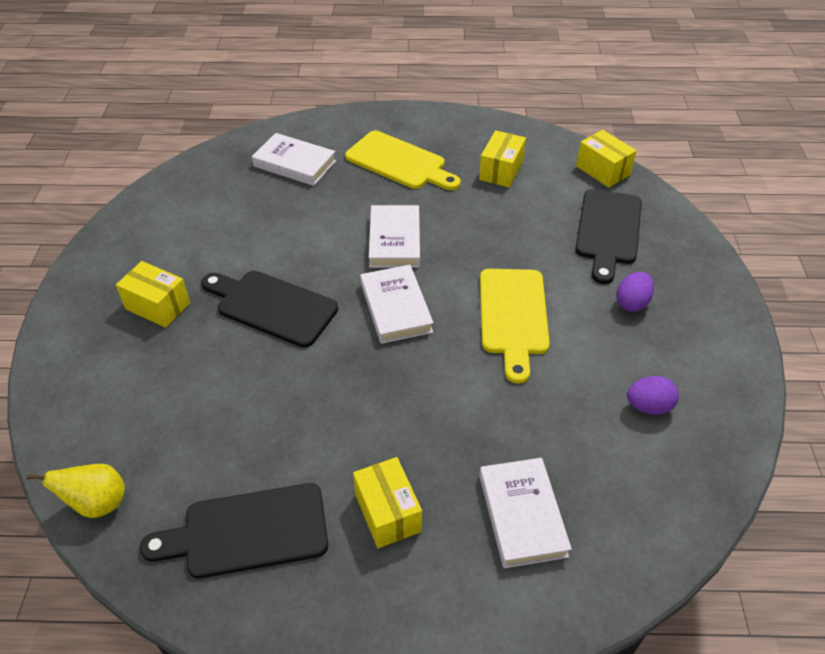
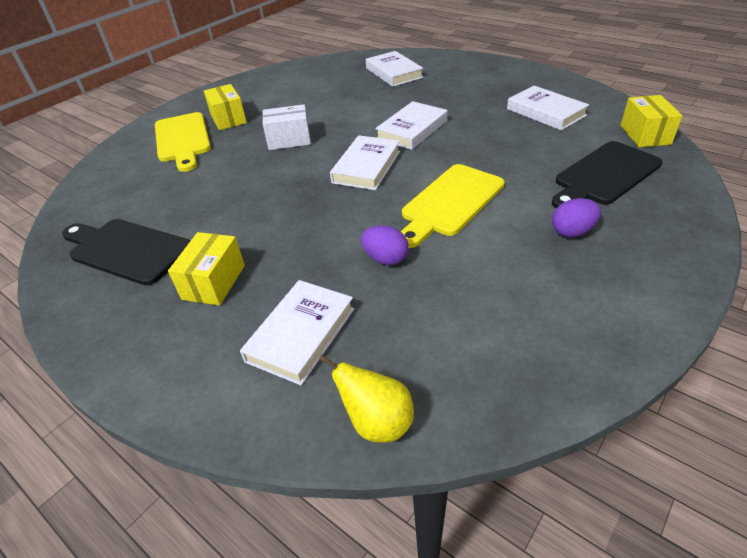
camera: 40 degrees right, 5 degrees down
yellow pear [27,464,125,518] -> yellow pear moved to [319,355,414,443]
black cutting board [201,271,338,347] -> white box [262,104,311,150]
yellow cutting board [345,131,461,190] -> yellow cutting board moved to [155,112,211,172]
yellow box [479,130,526,188] -> white book [507,86,589,130]
purple egg [627,376,679,414] -> purple egg moved to [361,225,409,265]

